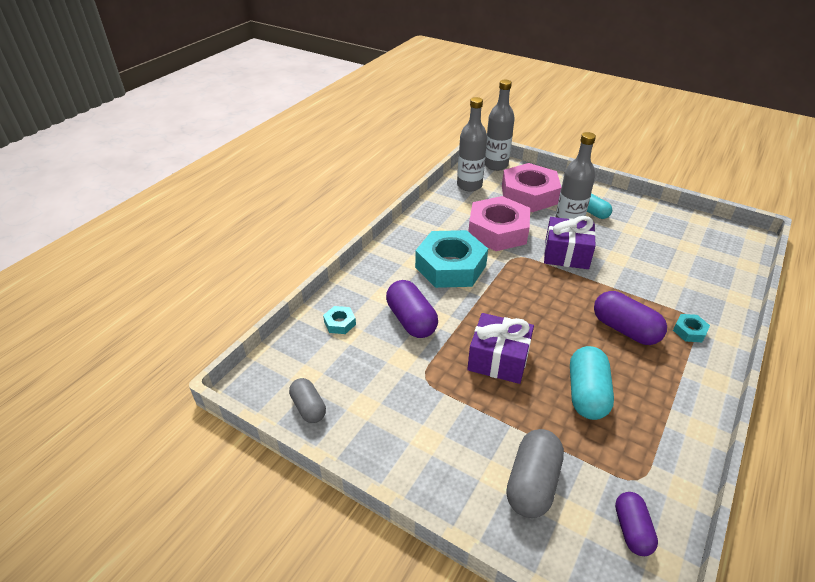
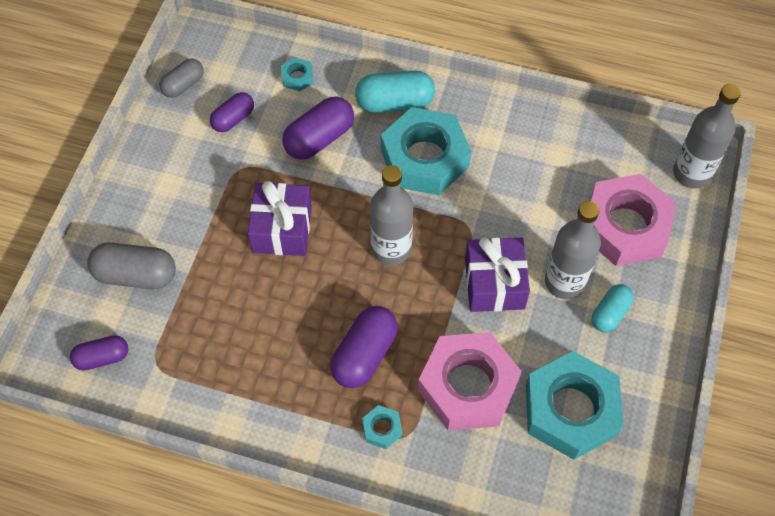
camera: 75 degrees right, 20 degrees up
grey bottle [457,97,487,192] -> grey bottle moved to [370,165,413,266]
pink nut [468,196,530,251] -> pink nut moved to [418,332,522,430]
turquoise capsule [570,346,614,420] -> turquoise capsule moved to [355,71,435,113]
none -> purple capsule [210,92,254,132]
none -> turquoise nut [526,351,624,460]

